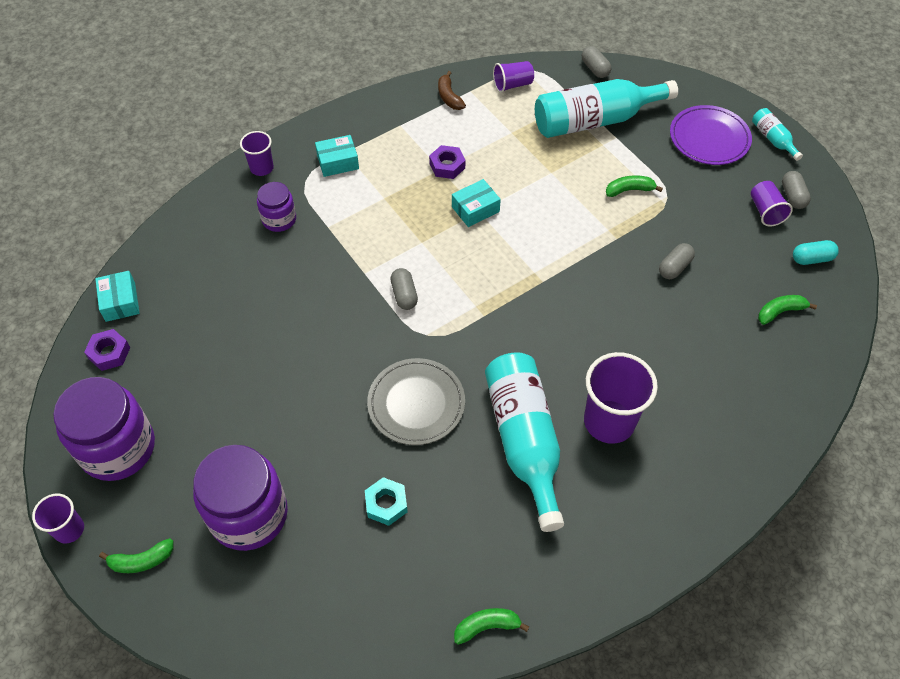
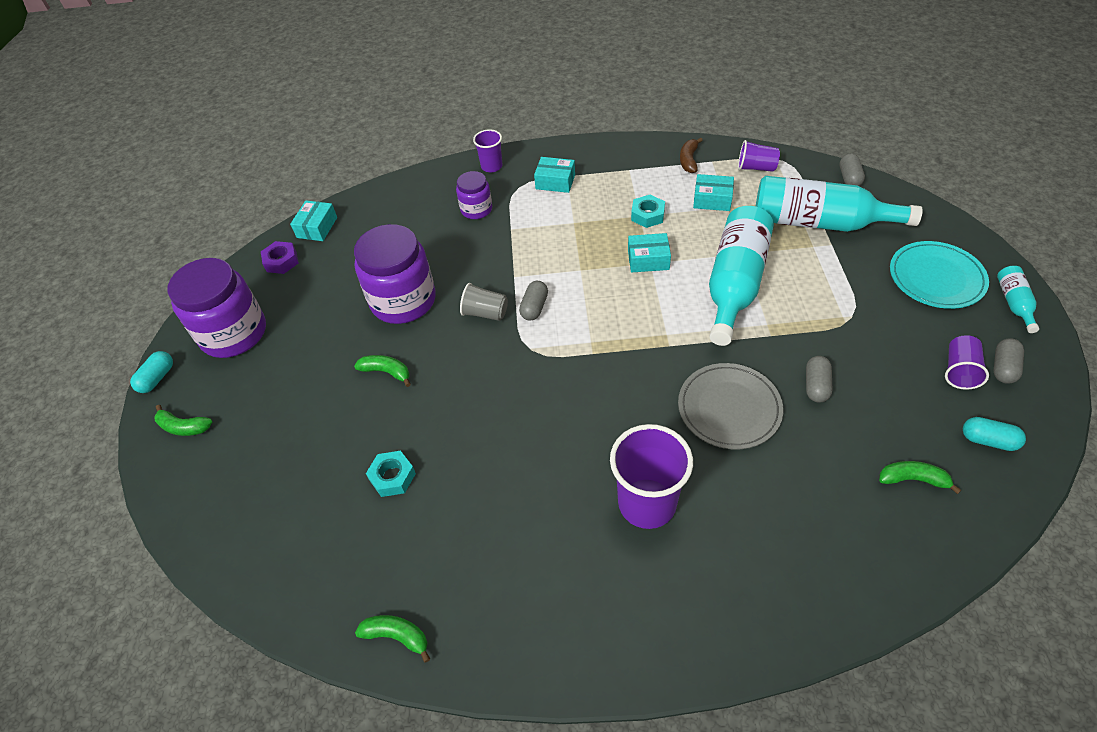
camera: 35 degrees right, 5 degrees down
purple cup [32,494,84,543] -> turquoise capsule [130,351,173,393]
purple jar [193,445,288,551] -> purple jar moved to [354,224,436,324]
grey plate [367,358,465,445] -> grey plate moved to [678,363,783,449]
purple nut [429,145,465,179] -> turquoise nut [631,195,665,228]
turquoise bottle [485,352,564,532] -> turquoise bottle moved to [709,206,774,346]
green banana [606,175,663,197] -> green banana moved to [354,355,411,387]
grey capsule [659,243,695,279] -> grey capsule turned 60 degrees counterclockwise [806,356,832,403]
purple plate [670,105,752,165] -> turquoise plate [890,241,989,309]
none -> grey cup [460,283,508,321]
none -> turquoise box [693,174,734,211]

